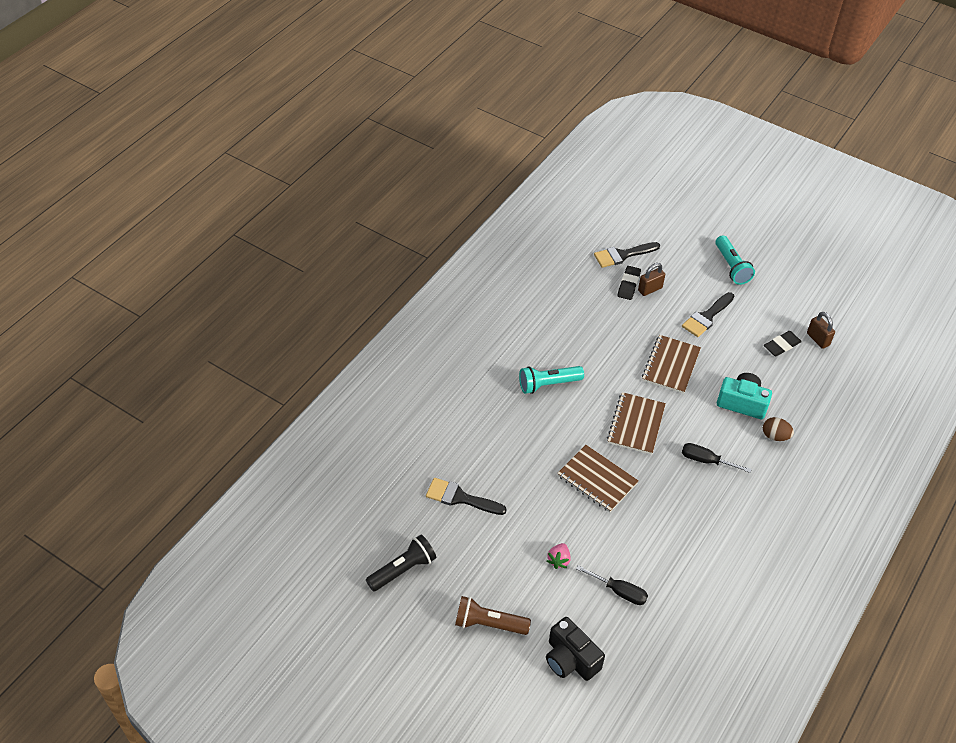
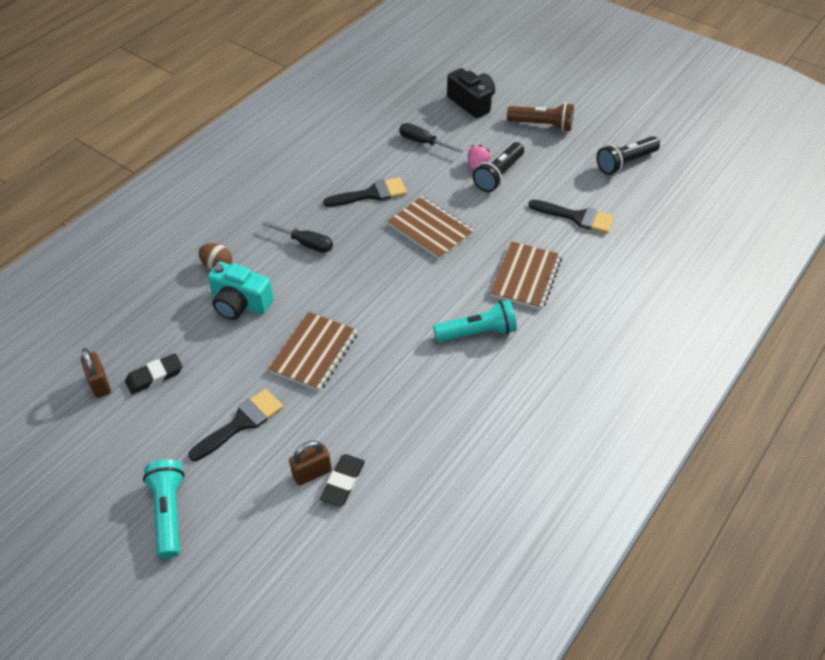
camera: 175 degrees left, 0 degrees up
black brush [594,242,660,268] -> black brush moved to [323,177,407,207]
brown notebook [607,392,666,455] -> brown notebook moved to [490,241,562,310]
none -> black flashlight [473,142,524,192]

